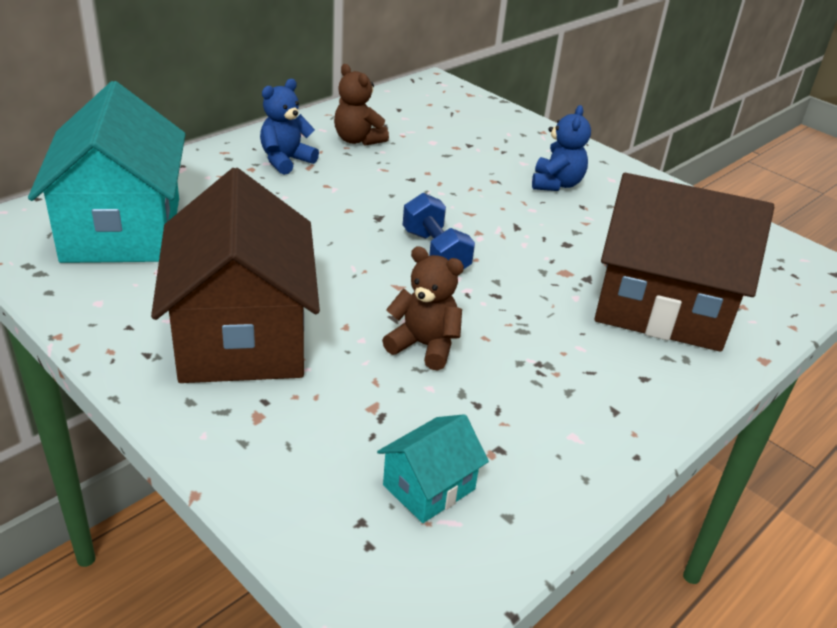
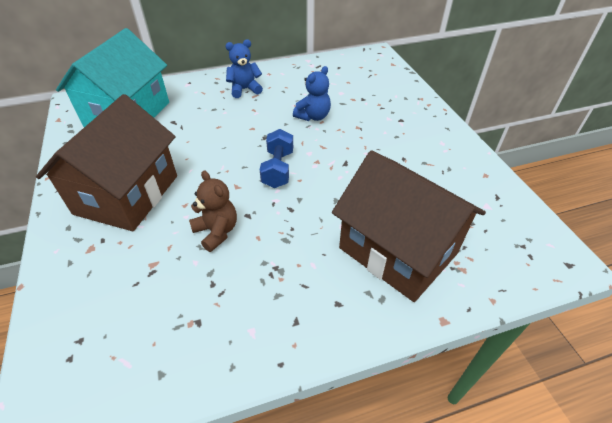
camera: 30 degrees right, 10 degrees up
brown teddy bear [334,64,389,146] -> none
turquoise house [377,414,489,523] -> none
blue teddy bear [532,105,591,191] -> blue teddy bear moved to [293,66,331,121]

